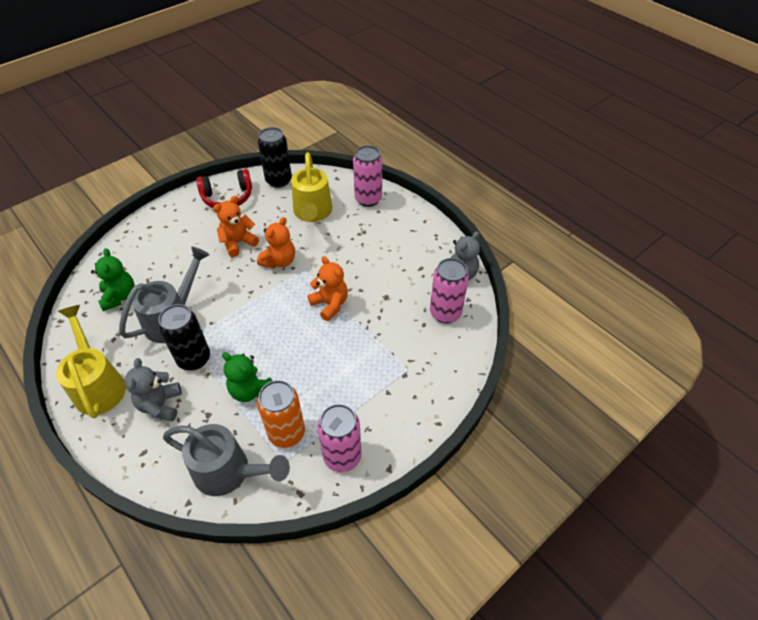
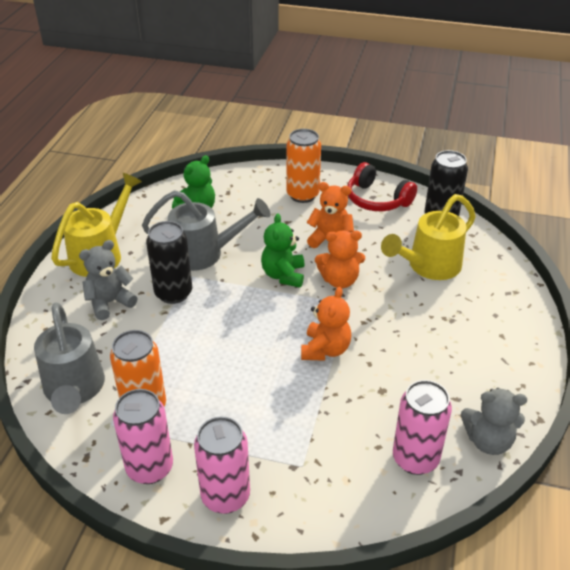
camera: 55 degrees right, 10 degrees down
green teddy bear [222,352,273,402] -> green teddy bear moved to [261,214,304,288]
pink can [353,145,382,207] -> pink can moved to [194,417,250,514]
none -> orange can [286,129,321,203]

